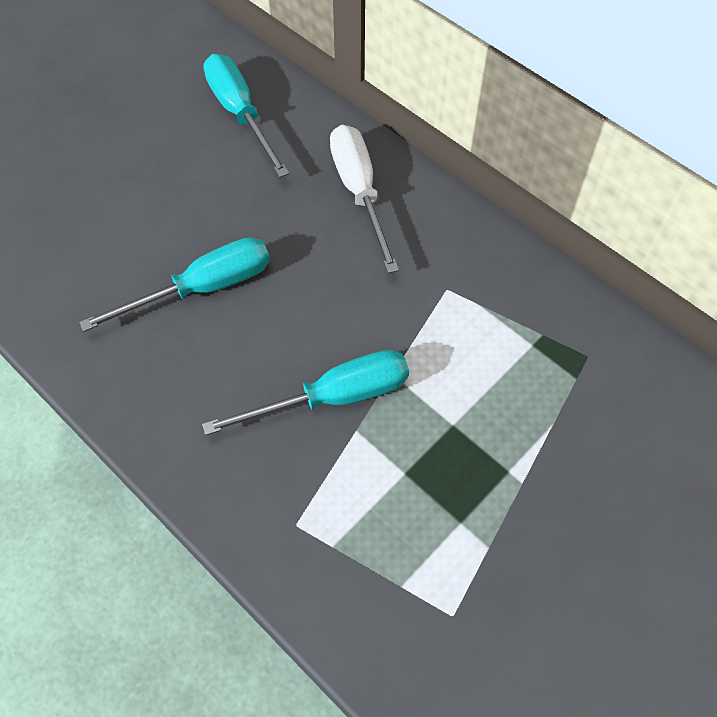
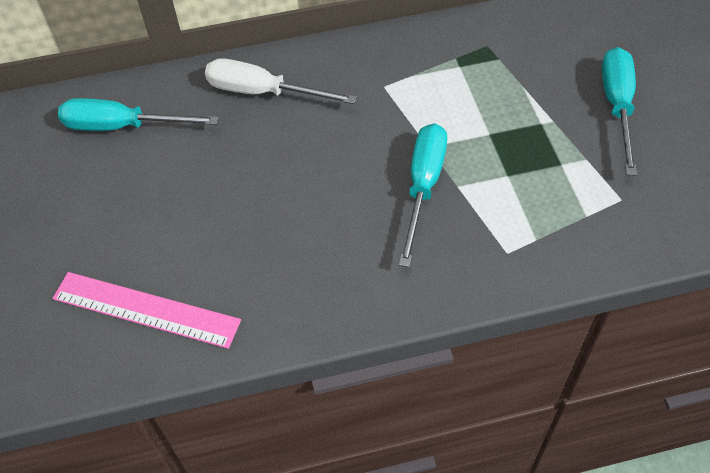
camera: 55 degrees left, 5 degrees down
turquoise screwdriver [79,237,270,332] -> turquoise screwdriver moved to [602,47,637,176]
none -> pink ruler [52,272,241,349]

